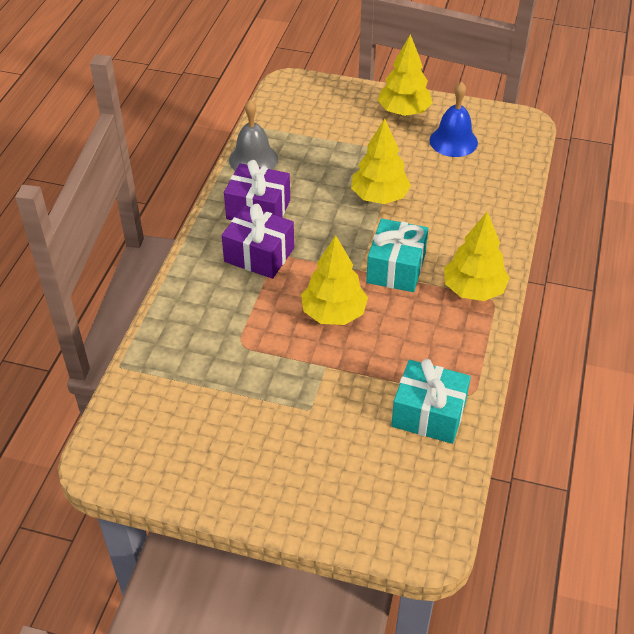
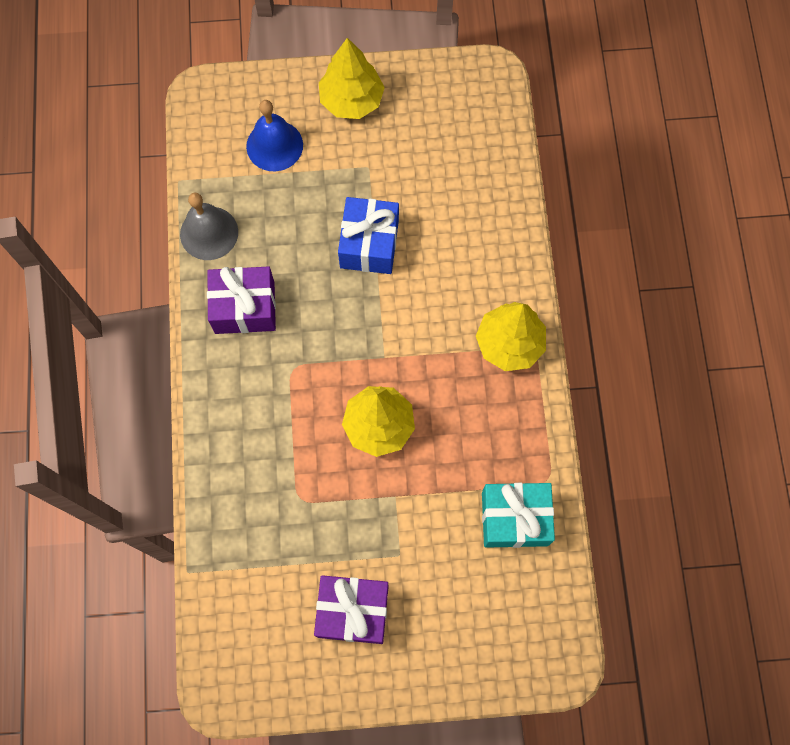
camera: 20 degrees left, 25 degrees up
purple gift [222,204,294,279] -> purple gift moved to [314,575,389,644]
yellow tree [351,119,411,204] -> blue gift [338,197,399,274]
turquoise gift [366,218,428,292] -> none
blue bell [429,81,478,157] -> blue bell moved to [246,100,303,171]

